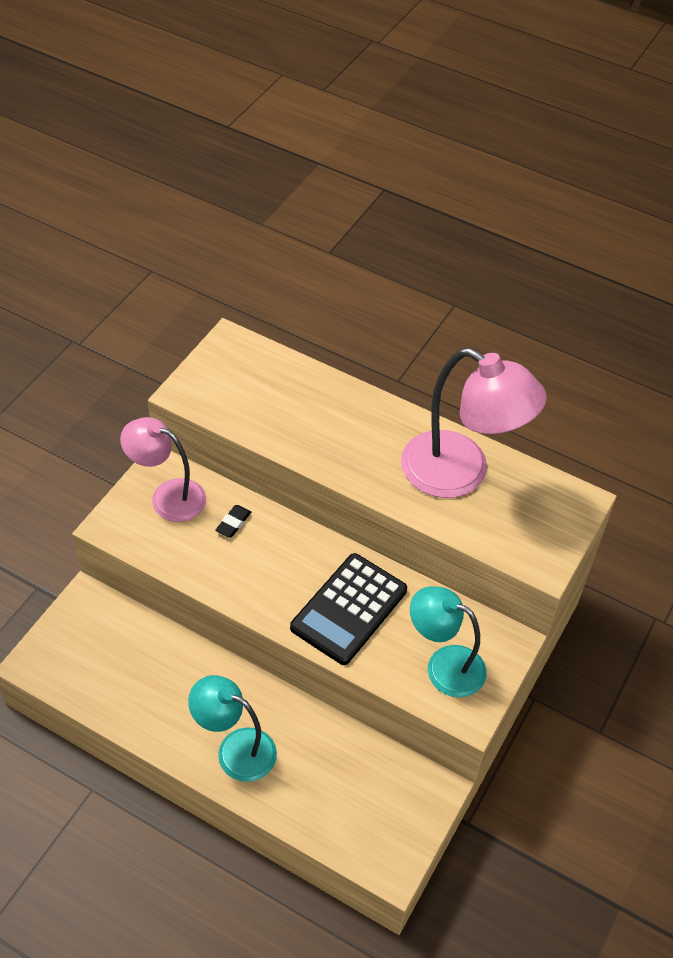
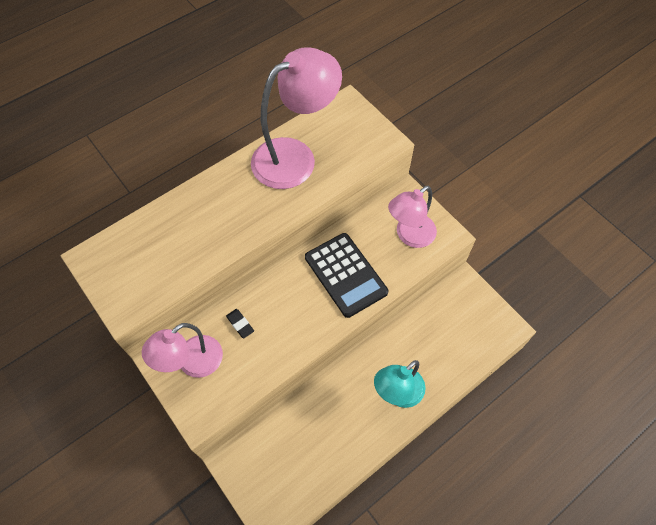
camera: 65 degrees left, 10 degrees up
turquoise lamp [410,586,486,697] -> pink lamp [388,186,437,248]

